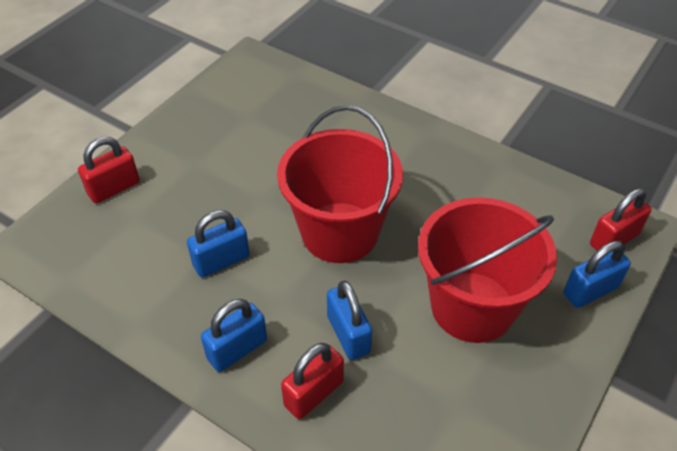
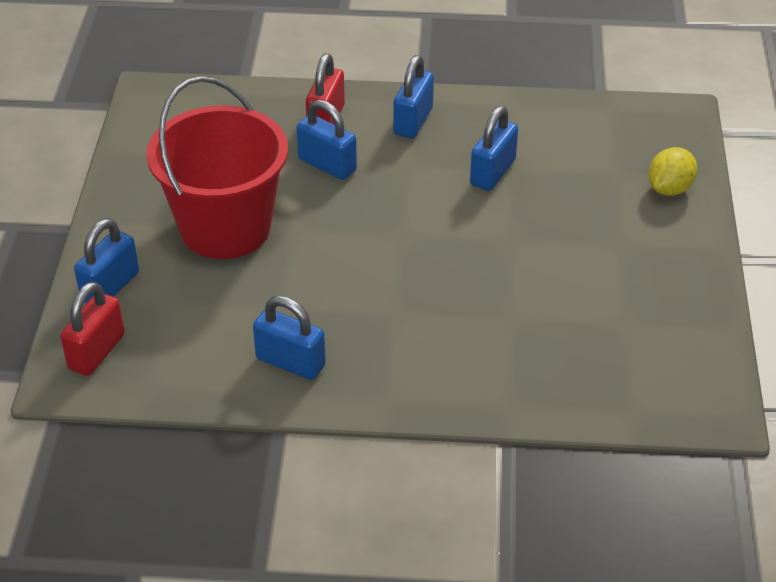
camera: 150 degrees right, 5 degrees down
red padlock [78,137,140,204] -> yellow lemon [648,147,697,196]
red bucket [277,105,403,263] -> none
none -> blue padlock [253,296,326,380]

